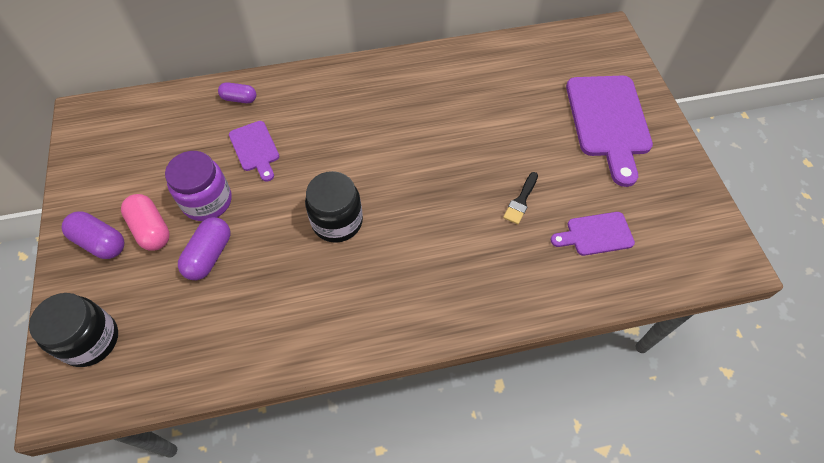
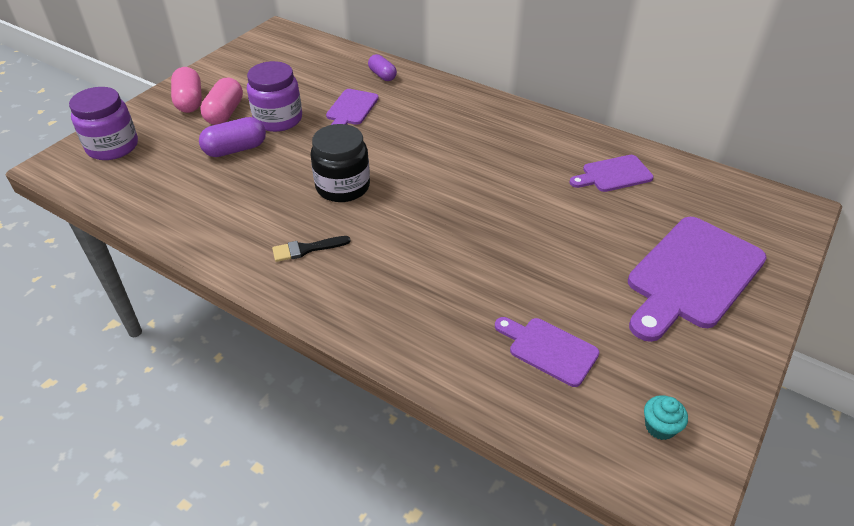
camera: 45 degrees right, 15 degrees down
black jar [29,293,118,367] -> purple jar [69,87,138,160]
purple capsule [61,211,124,259] -> pink capsule [171,67,202,113]
black brush [503,172,538,224] -> black brush moved to [272,236,351,262]
none -> purple cutting board [569,155,654,192]
none -> turquoise cupcake [644,395,688,440]

